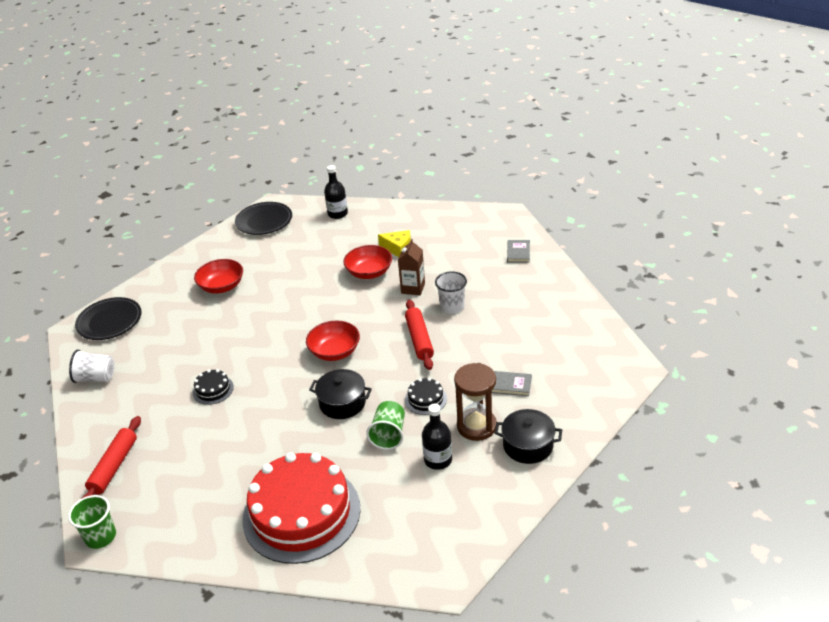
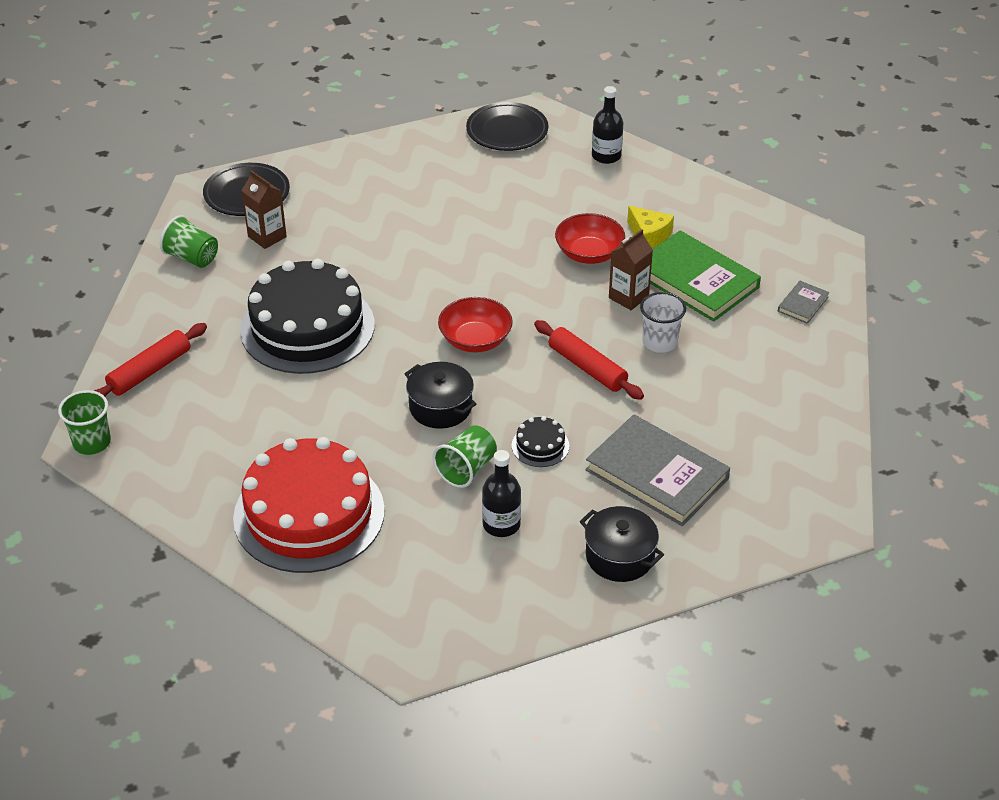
camera: 25 degrees right, 5 degrees up
white cup [69,350,114,383] -> green cup [160,215,218,268]
black cake [193,369,234,405] -> black cake [240,259,375,374], size x2.50
red bowl [194,259,243,294] -> none
red rolling pin [405,300,434,370] -> red rolling pin turned 60 degrees counterclockwise [534,320,644,400]
brown hourglass [454,363,497,441] -> none
grey book [492,371,532,396] -> grey book [585,414,730,526], size x2.21
none -> brown carton [241,170,287,249]
none -> green book [650,230,761,322]

